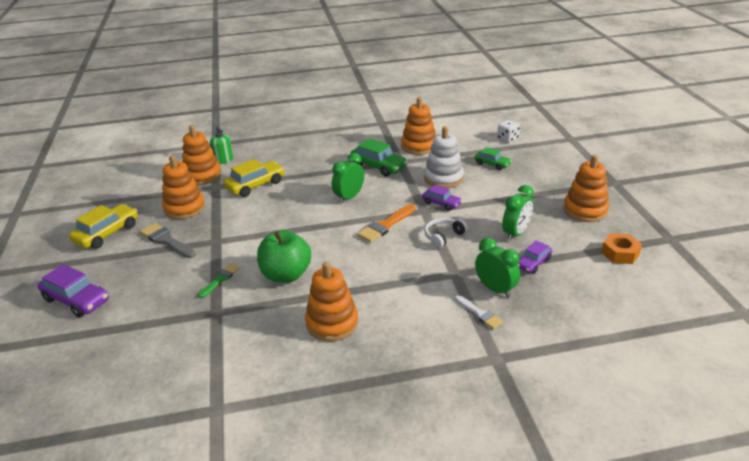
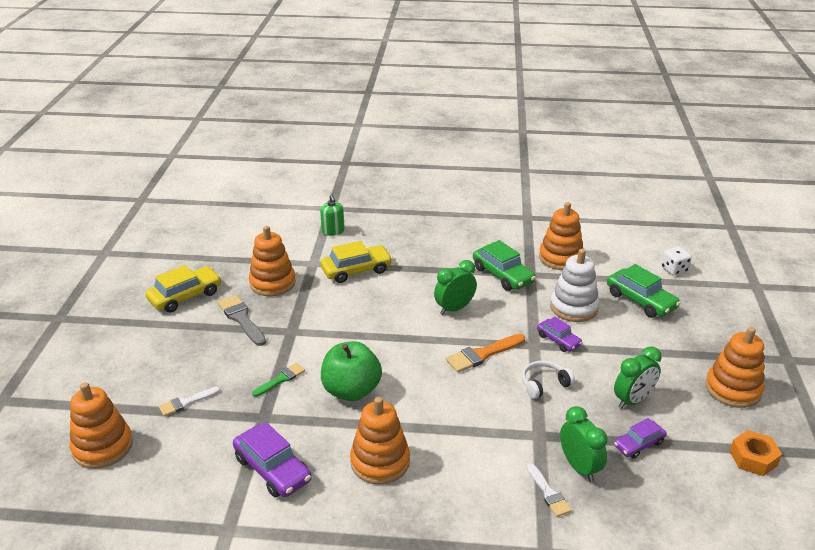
camera: 15 degrees right, 0 degrees up
purple car [38,264,109,317] -> purple car moved to [233,422,312,498]
orange stacking toy [182,125,221,185] -> orange stacking toy moved to [69,382,133,469]
green car [474,147,512,170] -> green car [607,264,681,318], size x1.64
none -> white brush [159,387,220,416]

